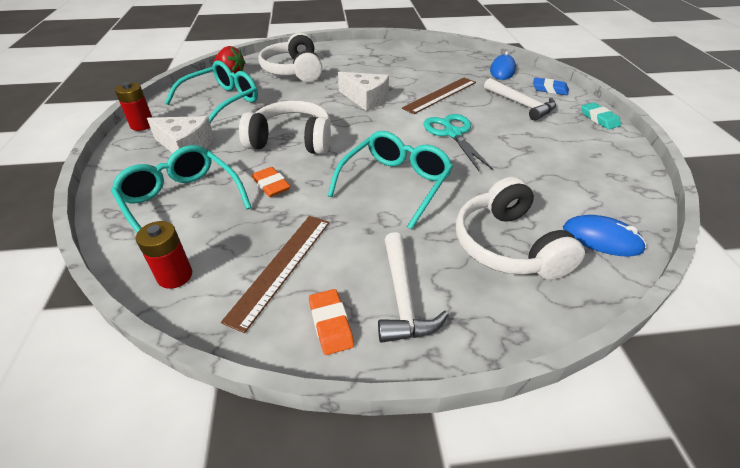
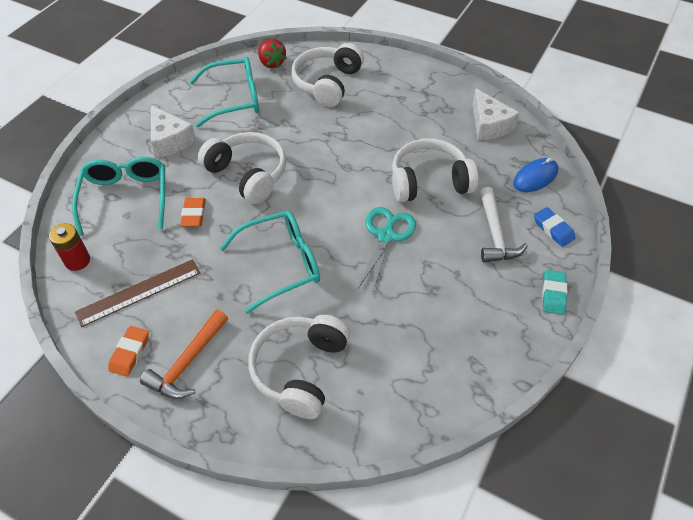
camera: 35 degrees right, 10 degrees up
red battery [115,82,152,131] -> none
white cheese [338,72,389,111] -> white cheese moved to [472,88,519,140]
white hammer [378,232,449,343] -> orange hammer [140,310,228,399]
brown ruler [402,78,476,114] -> white headphones [392,138,478,202]
blue mouse [563,215,646,257] -> none

